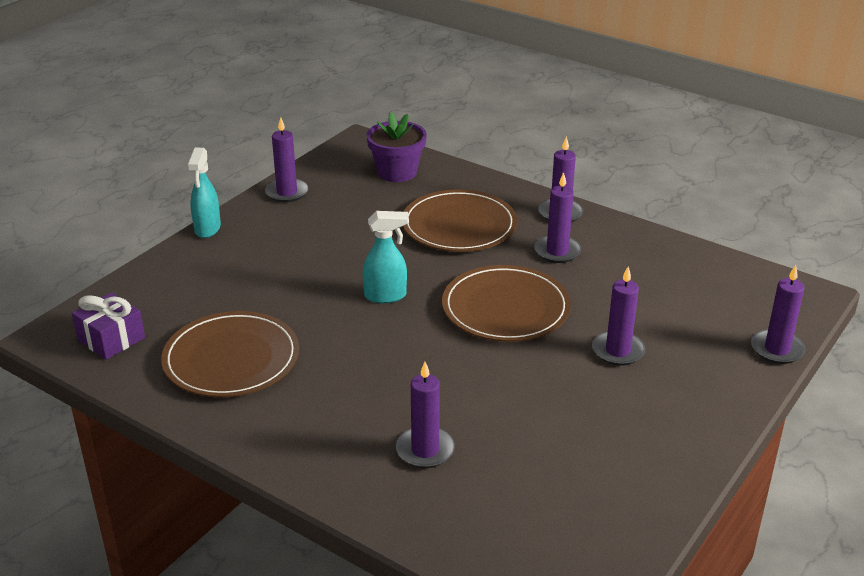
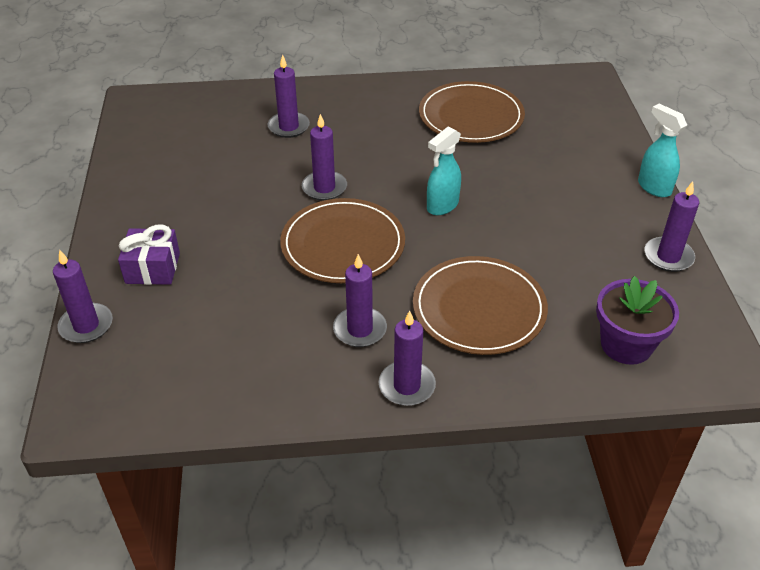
camera: 140 degrees right, 10 degrees up
purple gift [72,292,145,360] -> purple gift moved to [118,224,180,285]
purple candle [592,266,646,366] -> purple candle moved to [302,114,347,201]

